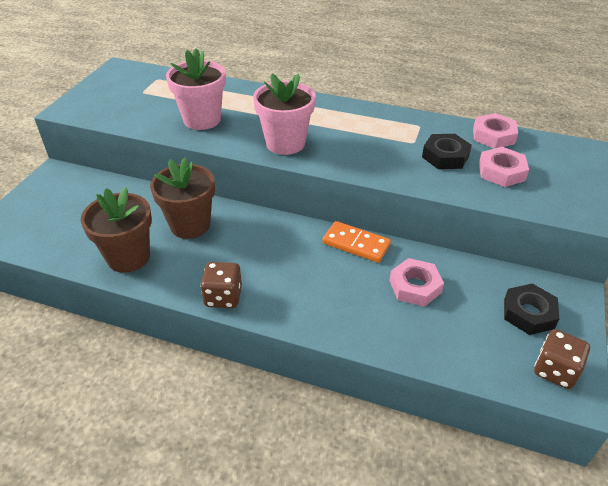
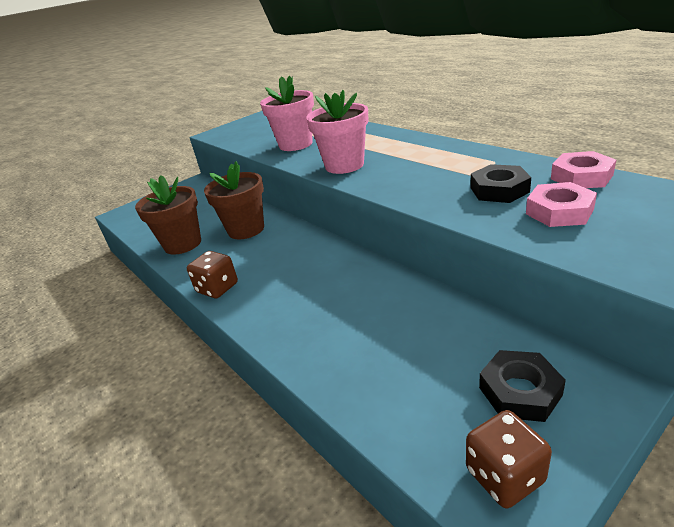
camera: 35 degrees right, 10 degrees down
orange domino [322,221,391,263] -> none
pink nut [389,258,444,307] -> none

